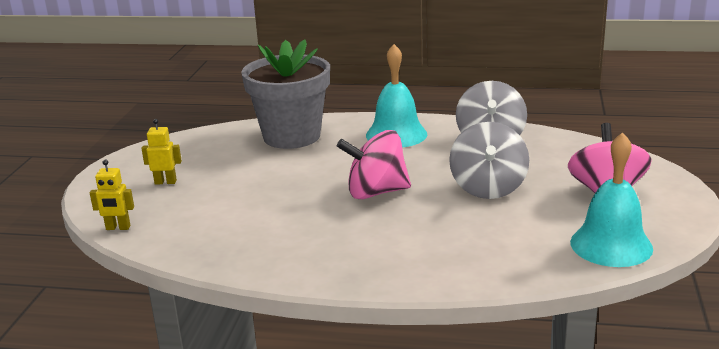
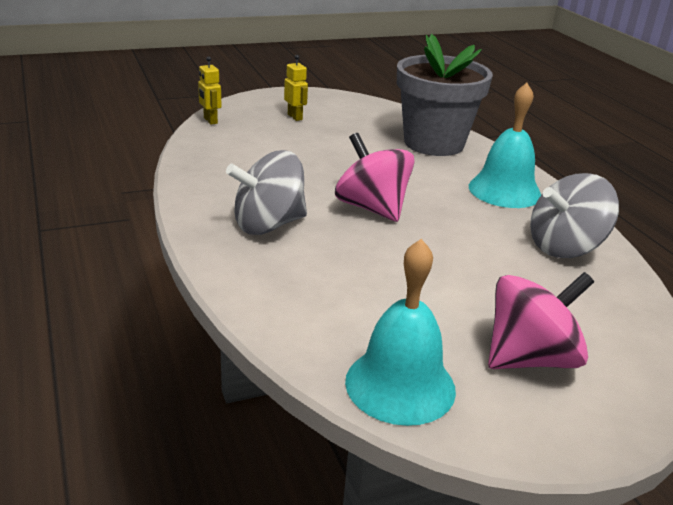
camera: 55 degrees right, 5 degrees up
grey spinning top [449,122,529,199] -> grey spinning top moved to [226,150,307,235]

